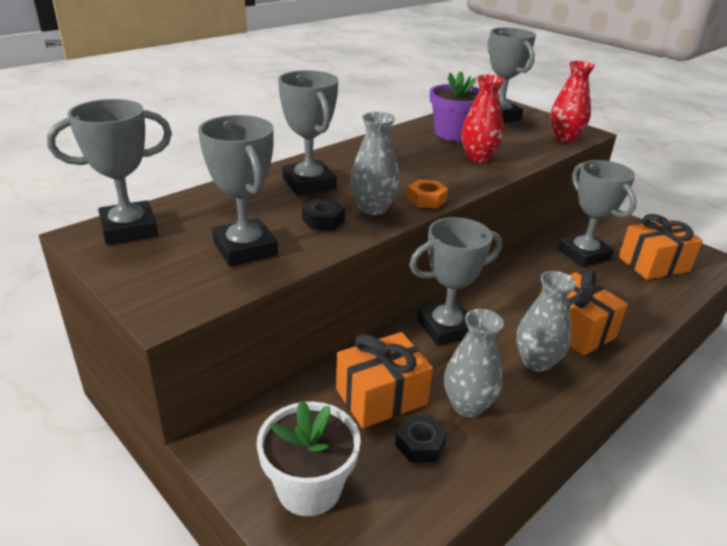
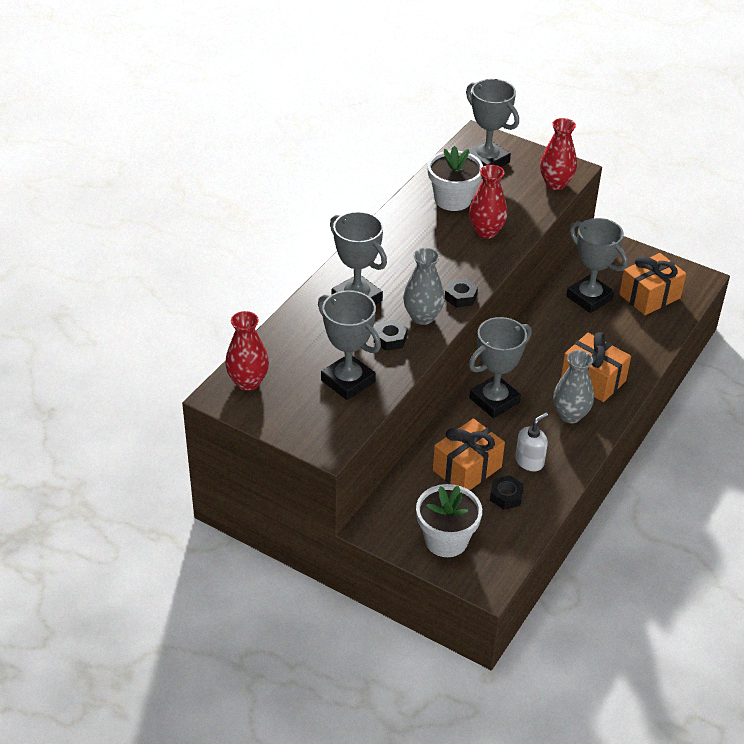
camera: 15 degrees left, 10 degrees up
grey trophy [47,99,172,245] -> red vase [225,311,269,391]
orange nut [407,179,448,208] -> black nut [445,278,478,308]
purple flower pot [430,71,480,141] -> white flower pot [428,146,483,211]
grey vase [444,309,504,417] -> white soap dispenser [515,413,548,472]

